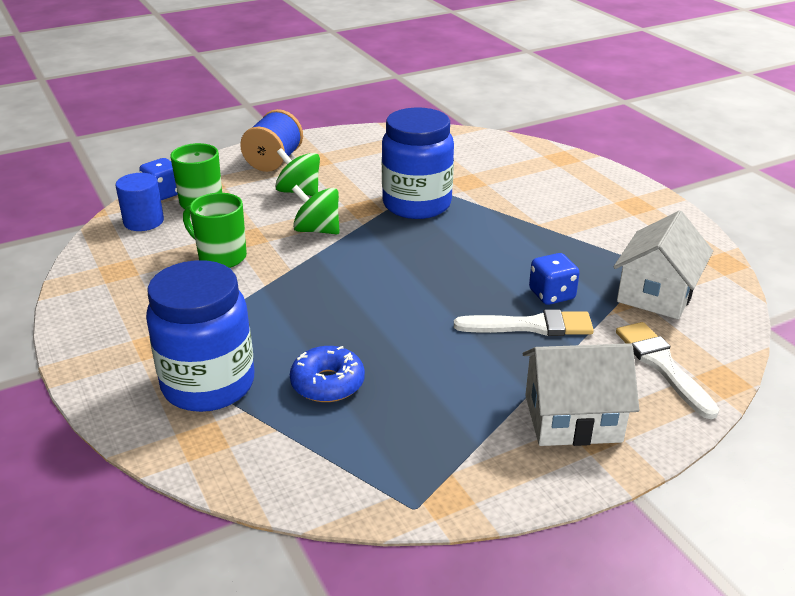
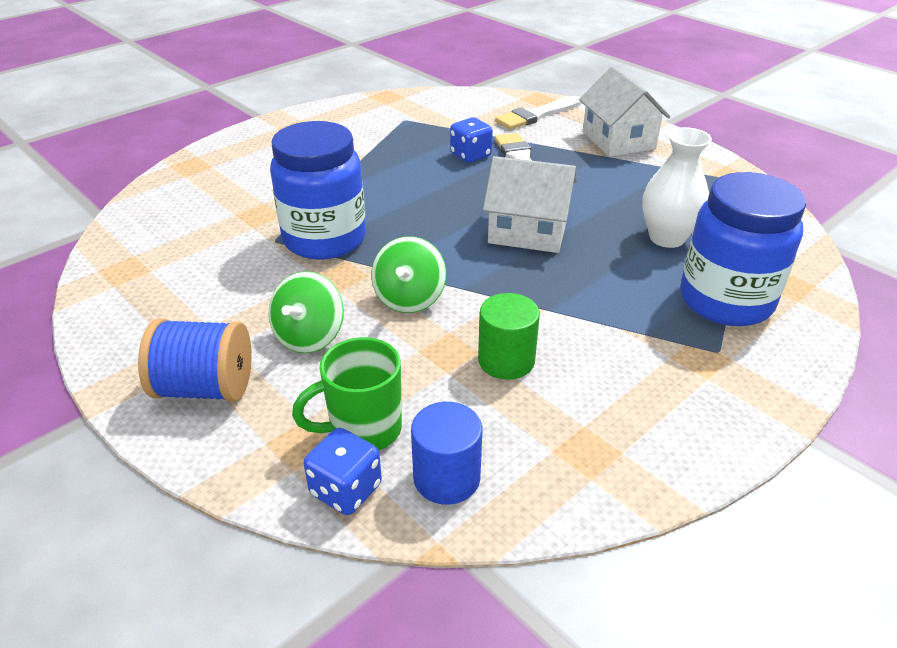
camera: 105 degrees left, 5 degrees up
green mug [183,193,247,268] -> green cylinder [478,293,540,380]
blue donut [290,346,365,402] -> white vase [642,127,712,248]
white house [613,211,713,319] -> white house moved to [483,156,577,253]

